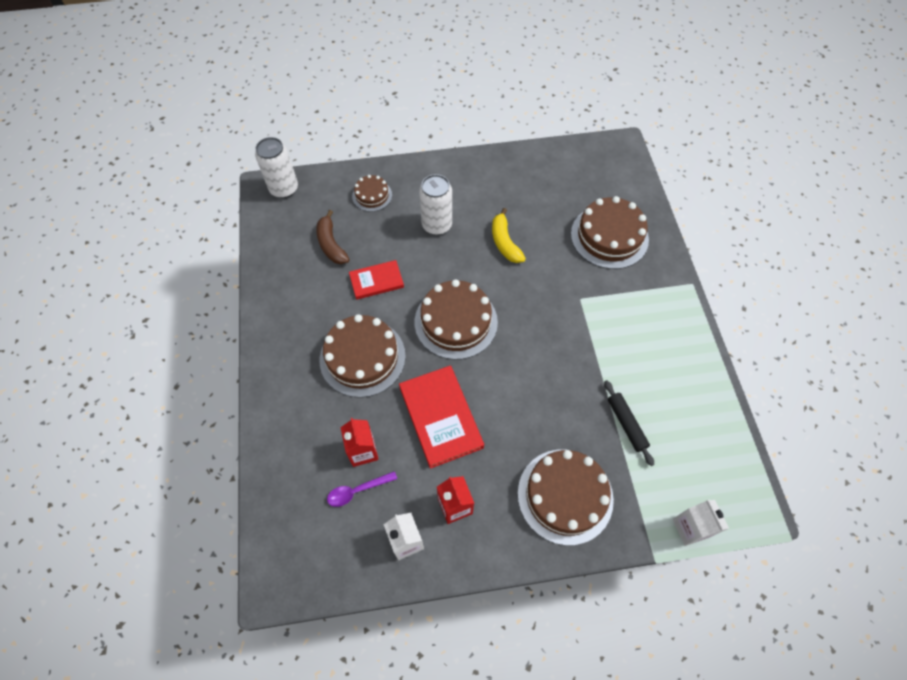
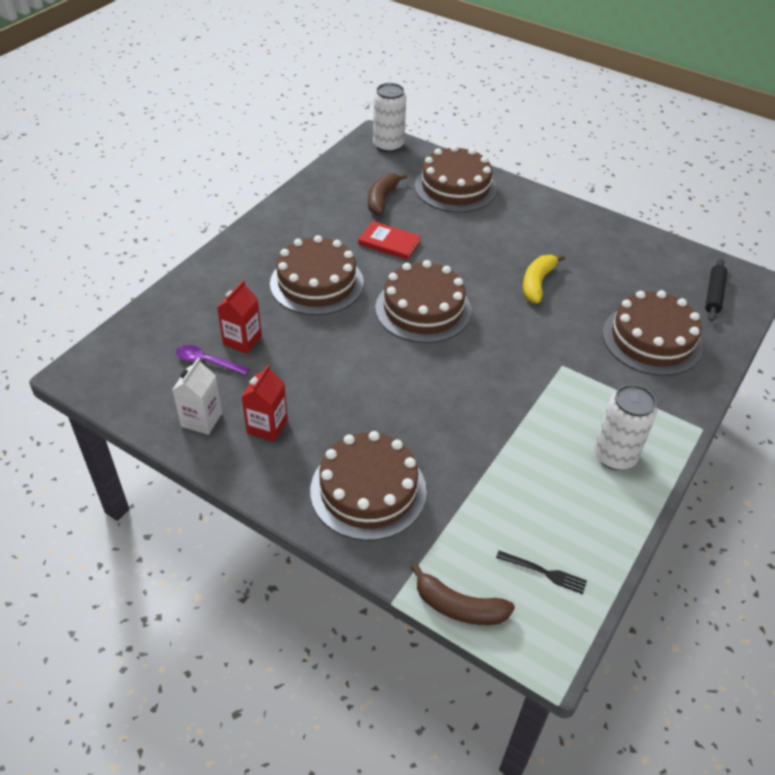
camera: 40 degrees right, 15 degrees down
brown cake [352,175,392,212] -> brown cake [415,145,497,212], size x1.86
red book [399,366,484,469] -> none
white can [419,174,452,235] -> white can moved to [594,384,657,470]
black rolling pin [604,380,654,466] -> black rolling pin moved to [705,258,727,322]
white carton [673,500,729,546] -> brown banana [411,563,515,625]
none -> black fork [496,551,587,594]

